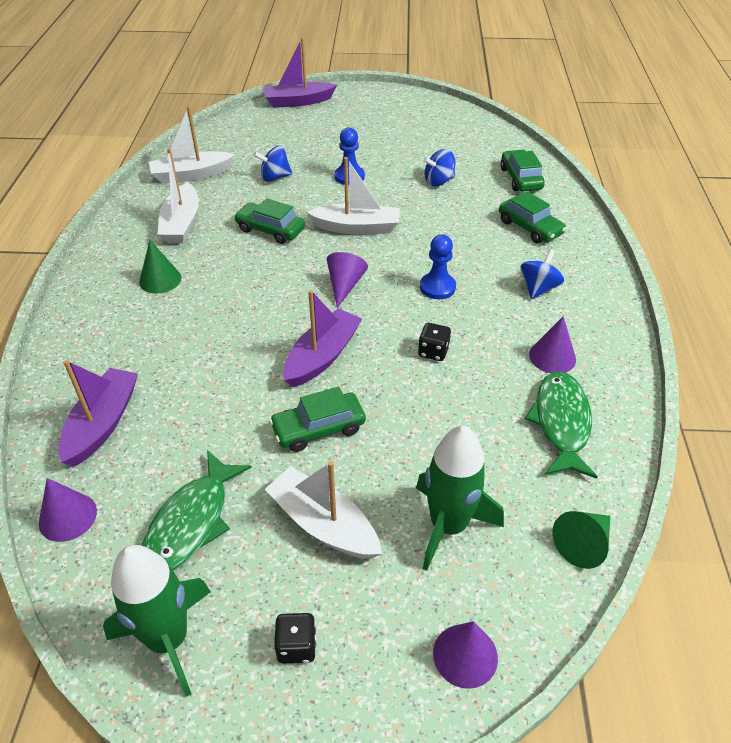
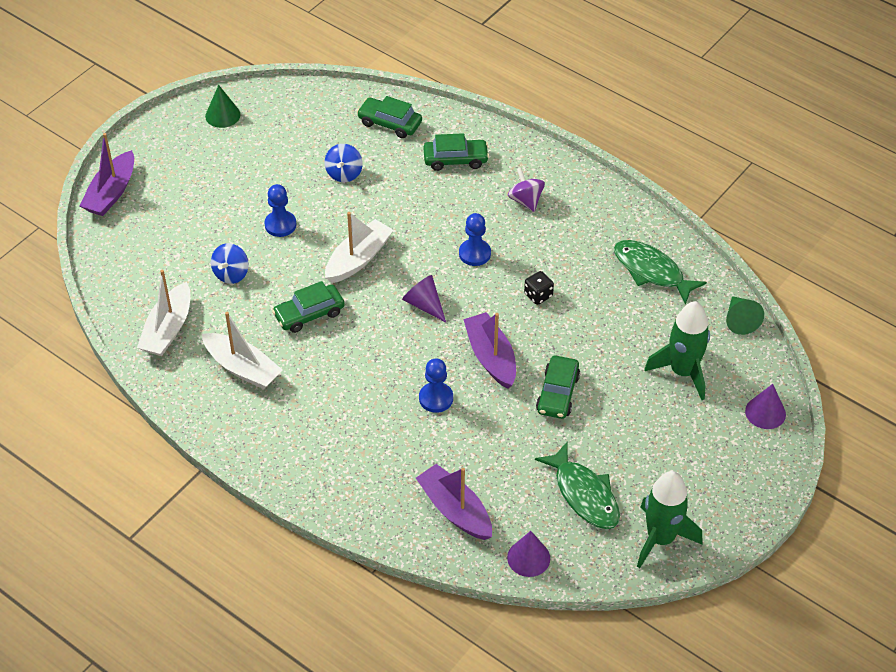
camera: 55 degrees left, 5 degrees up
green cone [139,240,181,294] -> green cone moved to [205,85,241,128]
white boat [265,461,382,559] -> none
black dice [274,613,316,663] -> none
blue spinning top [520,249,564,299] -> purple spinning top [508,168,545,212]
purple cone [529,316,576,373] -> none
none -> blue pawn [419,358,453,413]

